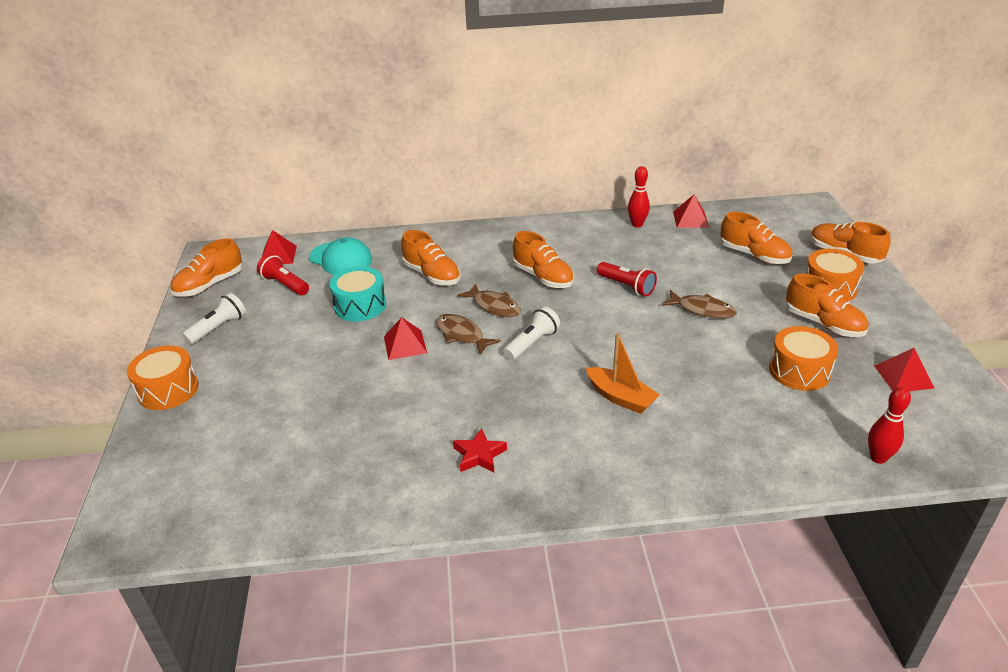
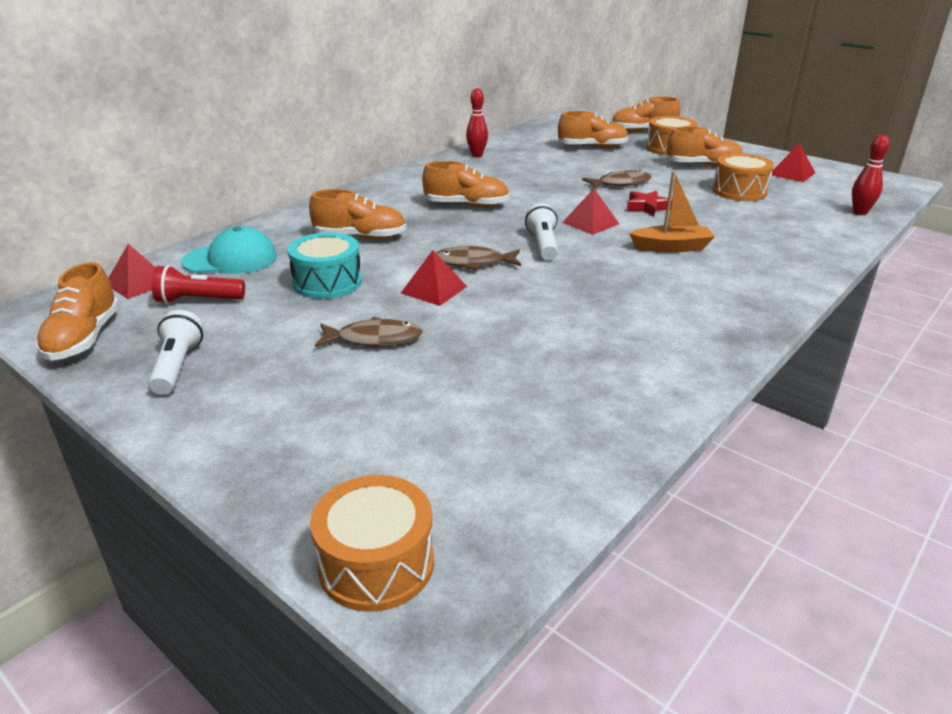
camera: 45 degrees left, 5 degrees down
orange drum [127,345,199,410] -> orange drum moved to [310,475,434,612]
red star [453,428,507,473] -> red star moved to [627,191,672,216]
brown fish [458,283,521,318] -> brown fish moved to [315,317,423,347]
red flashlight [597,262,657,296] -> none
red pyramid [673,194,709,228] -> red pyramid moved to [562,189,619,235]

